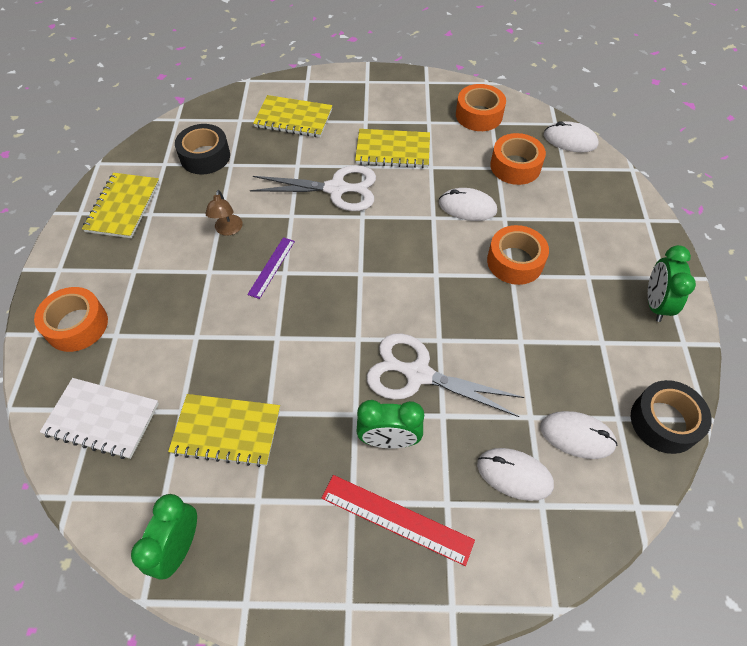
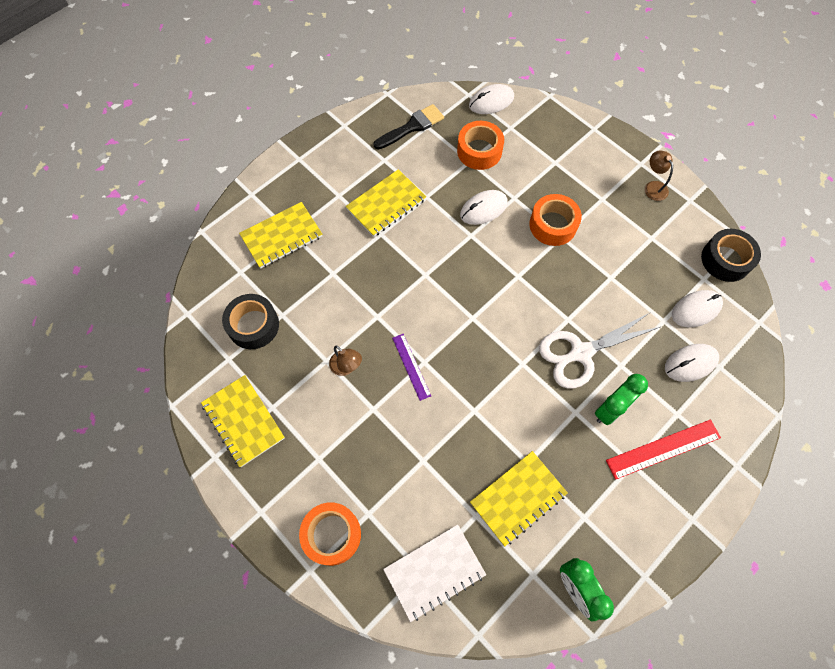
camera: 45 degrees left, 10 degrees up
white scissors [250,165,376,211] -> none
orange tape [456,84,506,131] -> black brush [374,104,444,149]
green clock [648,245,696,322] -> brown lamp [645,151,673,201]

